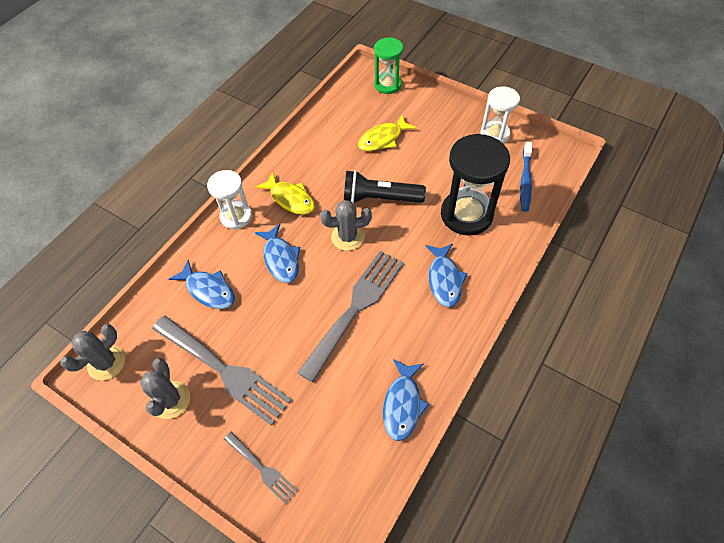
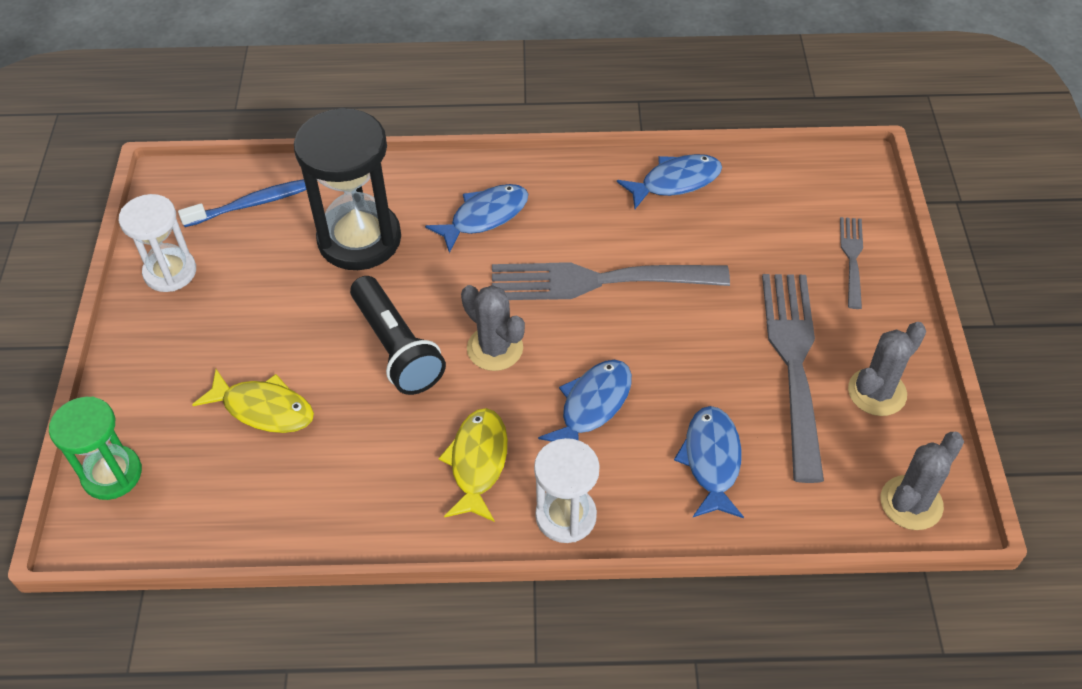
camera: 125 degrees left, 5 degrees down
grey cactus [60,324,125,380] -> grey cactus turned 45 degrees counterclockwise [881,432,964,530]

